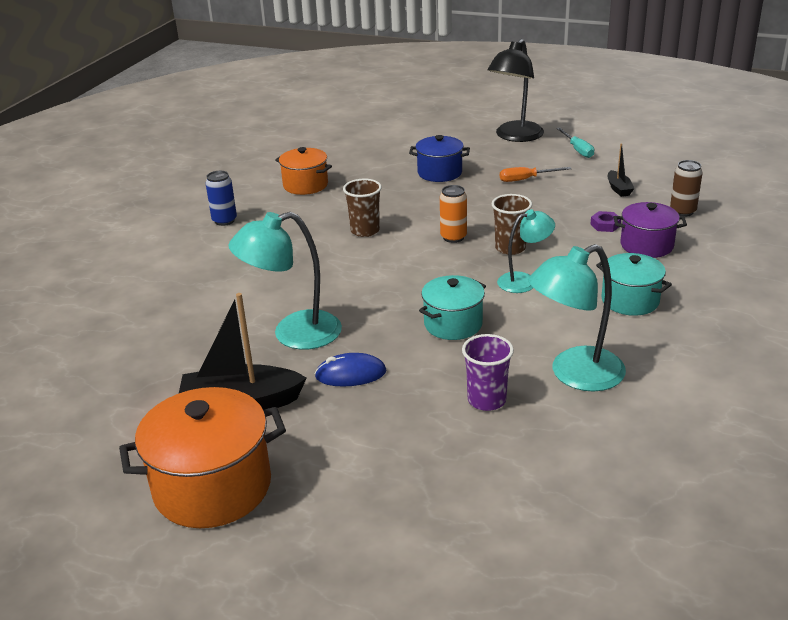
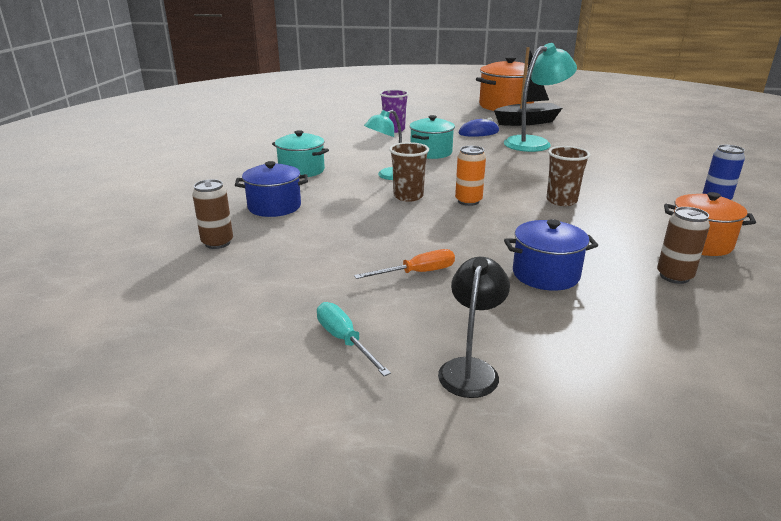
camera: 165 degrees right, 5 degrees down
black lamp [488,39,544,142] -> black lamp [438,257,510,398], size x0.61
turquoise lamp [528,244,626,391] -> none
purple nut [590,211,621,232] -> none
black boat [608,143,634,197] -> none
purple pot [614,202,687,258] -> blue pot [235,161,308,217]
none -> brown can [657,207,710,284]

